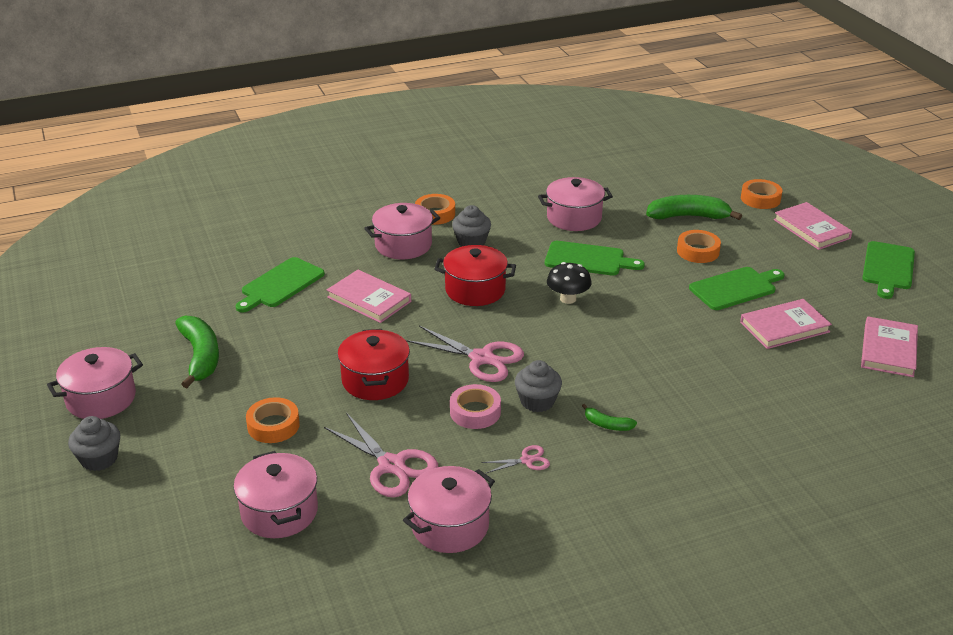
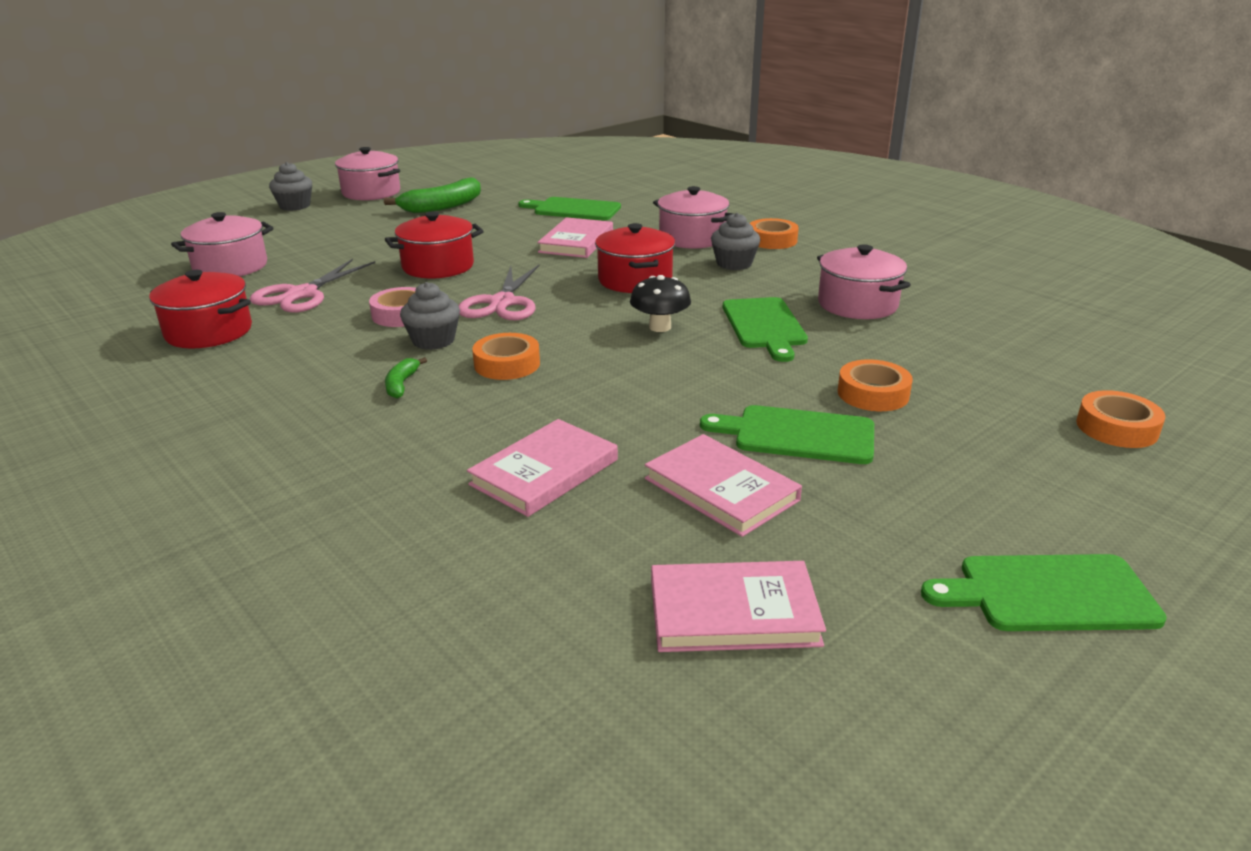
camera: 70 degrees right, 5 degrees down
orange tape [246,397,300,443] -> orange tape moved to [472,333,540,380]
pink pot [403,466,495,553] -> red pot [149,270,252,348]
pink scissors [481,445,550,474] -> none
green banana [646,195,742,220] -> none
green cutting board [689,267,784,310] -> green cutting board turned 150 degrees clockwise [700,405,874,464]
pink book [774,202,852,250] -> pink book moved to [467,419,618,517]

